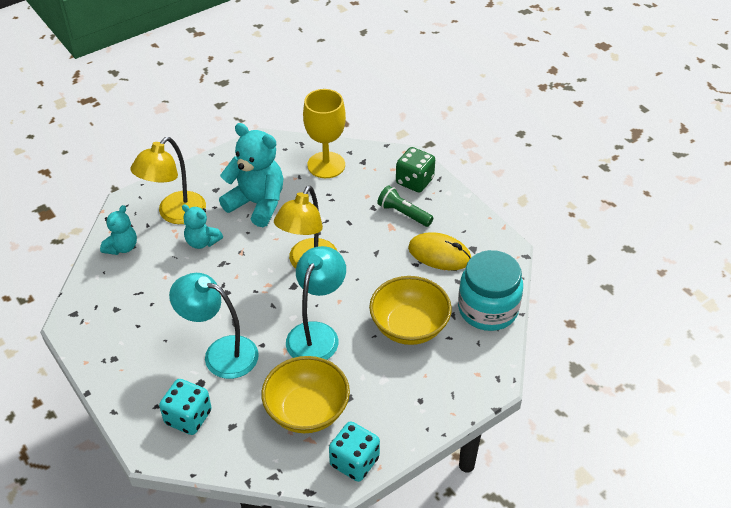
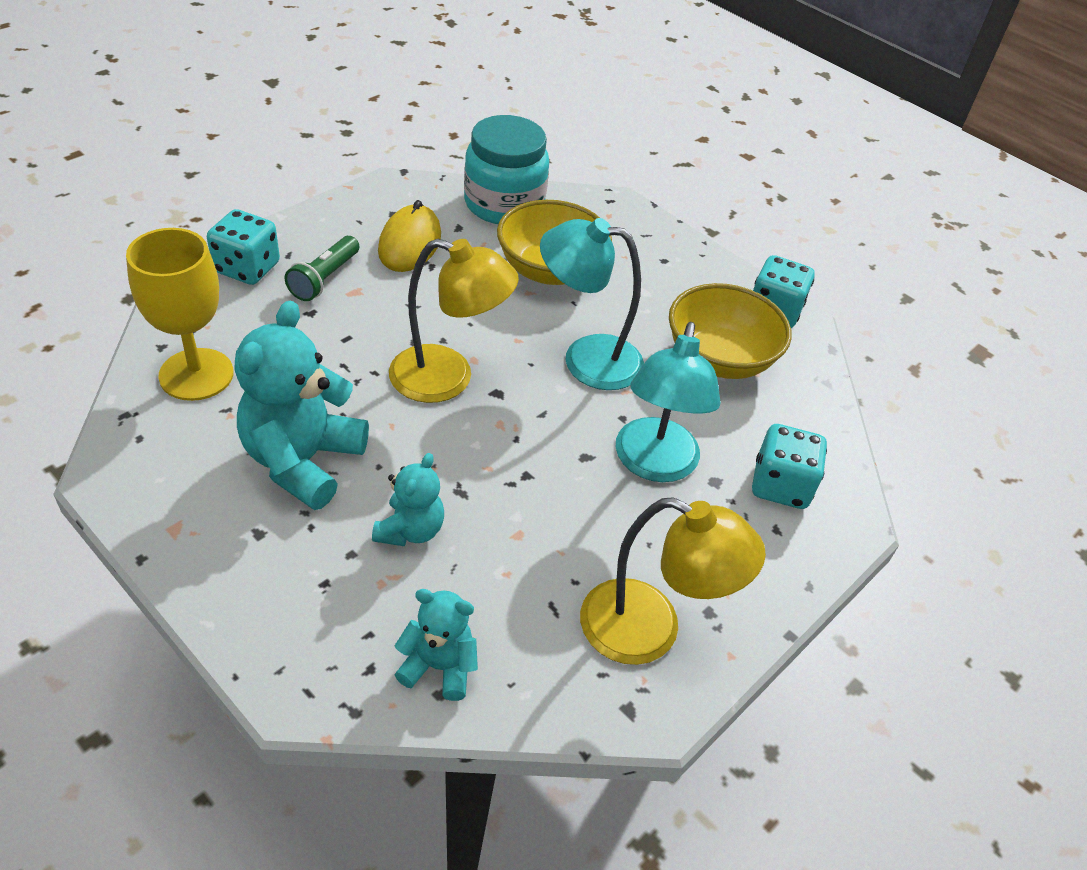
camera: 105 degrees left, 0 degrees up
yellow lamp [130,137,206,224] -> yellow lamp moved to [580,497,766,665]
green dice [396,147,435,193] -> turquoise dice [207,209,280,285]

